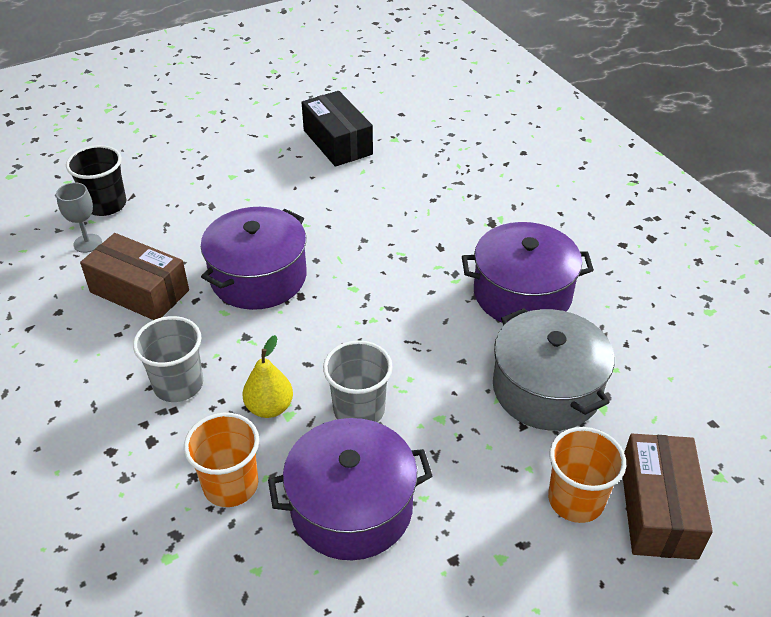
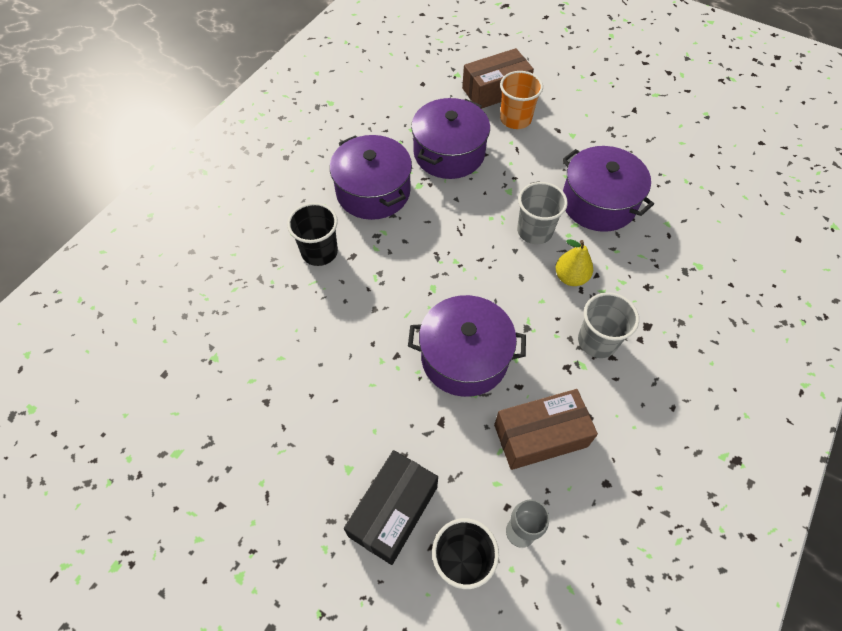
camera: 120 degrees left, 15 degrees up
brown box [80,233,189,320] -> brown box turned 75 degrees clockwise [494,389,598,470]
orange cup [184,413,259,507] -> none
black box [302,91,373,167] -> black box moved to [344,450,438,565]
grey pot [493,308,615,430] -> purple pot [411,98,490,179]
none -> black cup [287,203,338,266]

